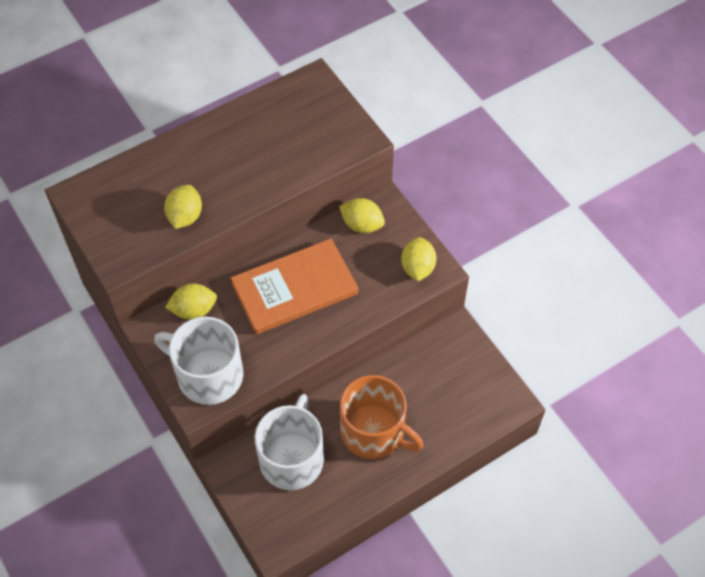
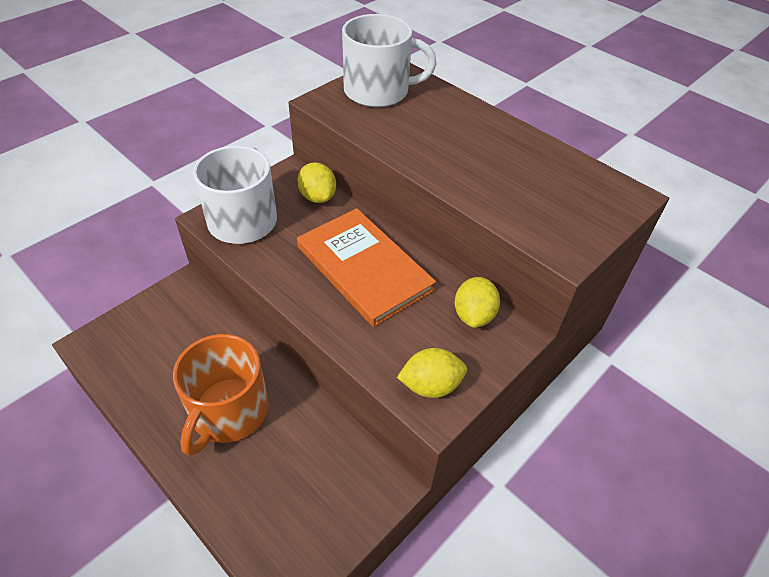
camera: 75 degrees right, 10 degrees down
yellow lemon [164,185,202,229] -> none
white mug [255,394,324,490] -> white mug moved to [342,14,437,107]

